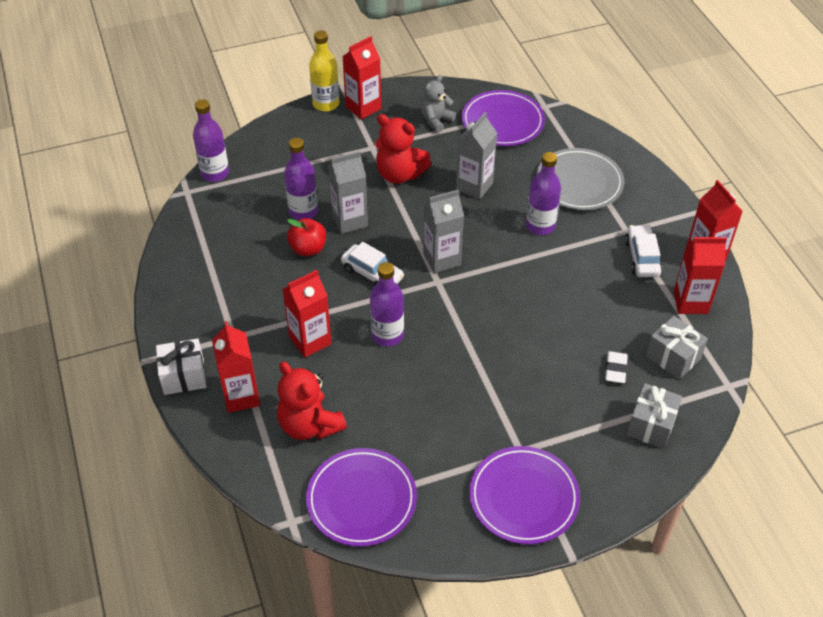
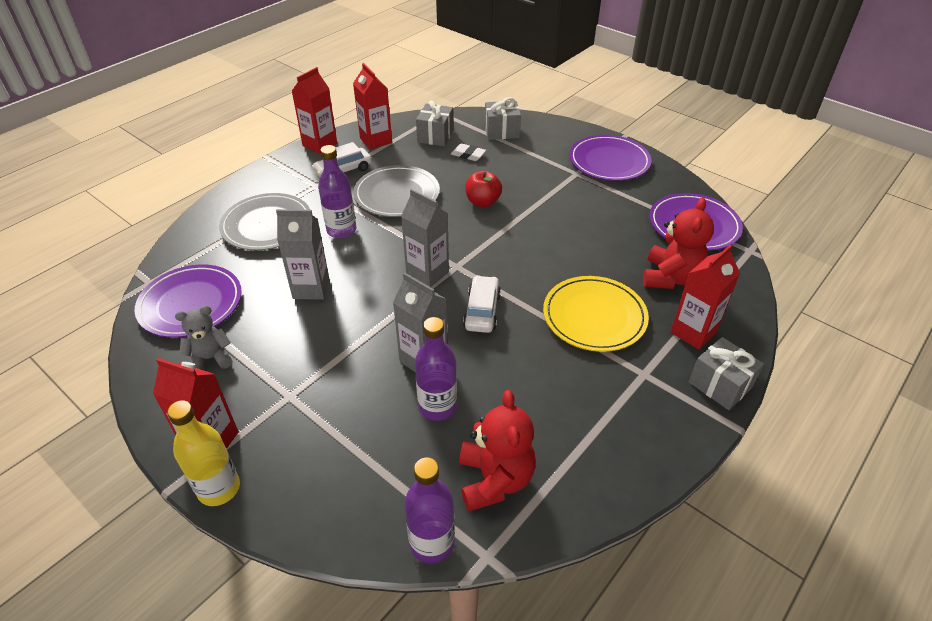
camera: 120 degrees left, 5 degrees down
white gift [156,339,207,395] -> grey gift [689,337,764,410]
red carton [283,270,332,358] -> yellow plate [543,276,649,352]
red apple [287,218,326,256] -> red apple moved to [465,171,502,207]
purple bottle [370,262,404,347] -> none
red teddy bear [375,114,431,184] -> red teddy bear moved to [459,390,535,511]
grey teddy bear [421,75,456,133] -> grey teddy bear turned 150 degrees clockwise [175,306,232,370]
white eraser [605,351,628,383] -> white eraser turned 45 degrees clockwise [451,143,486,161]
none -> grey plate [353,165,440,217]

